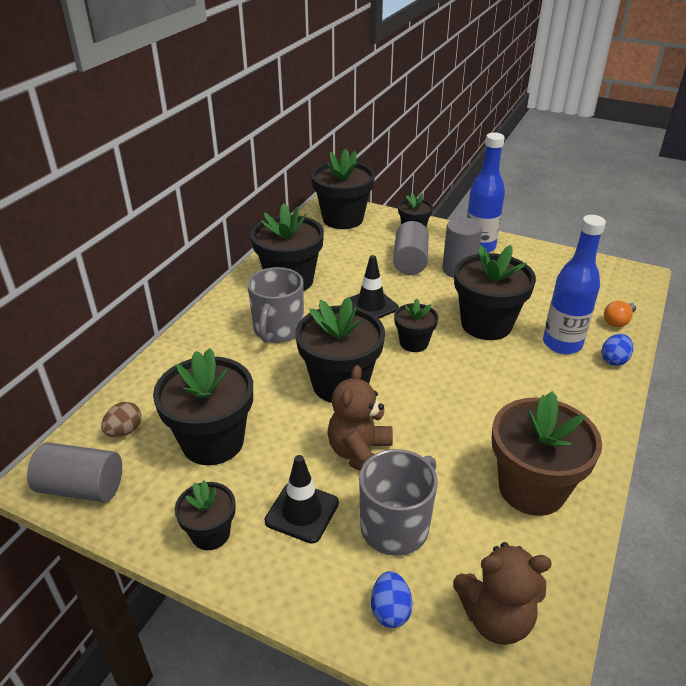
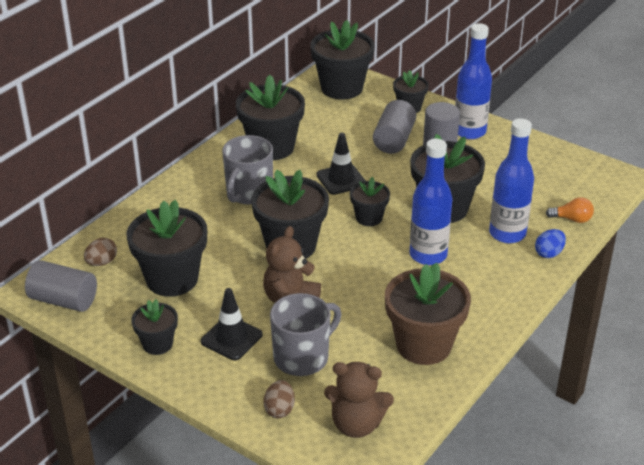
camera: 10 degrees right, 0 degrees up
blue egg [371,571,413,628] -> brown egg [263,380,295,418]
orange light bulb [604,301,636,327] -> orange light bulb turned 135 degrees counterclockwise [546,197,594,223]
none -> blue bottle [410,138,452,265]

